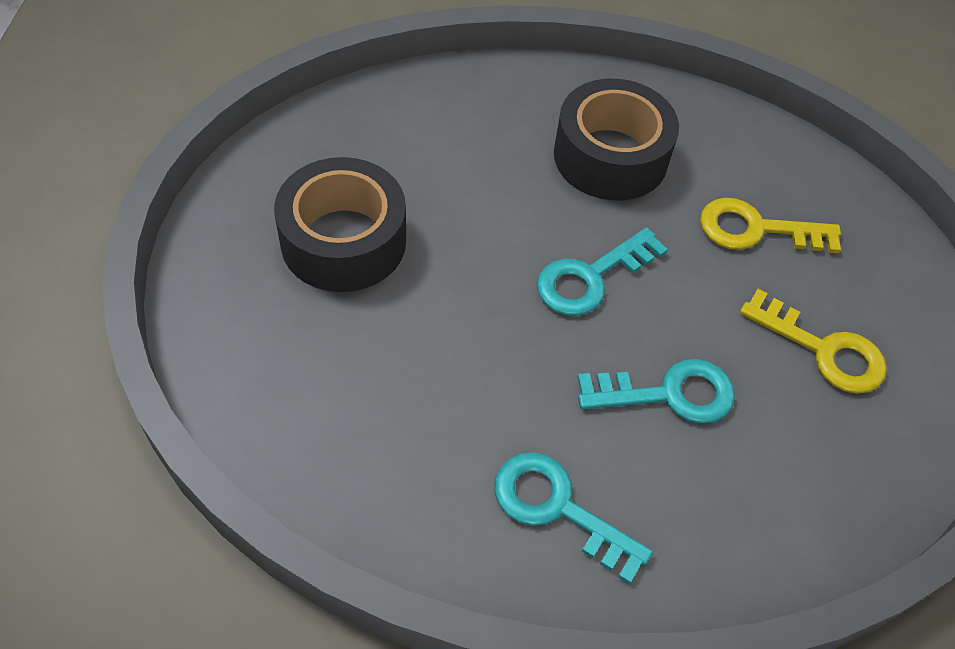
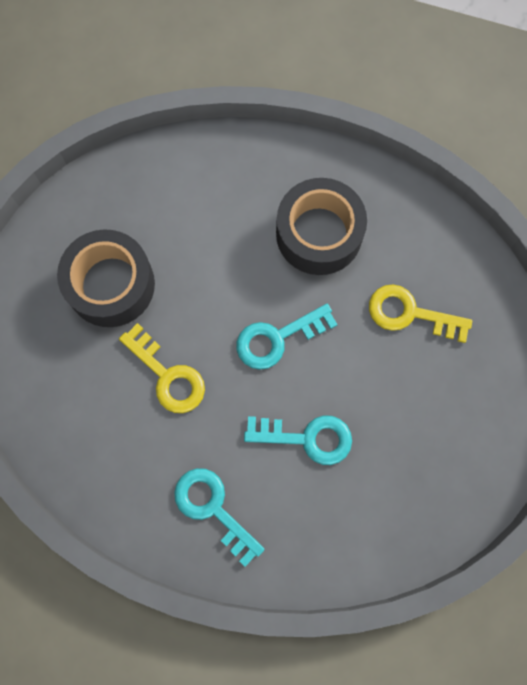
camera: 15 degrees right, 20 degrees up
yellow key [740,289,887,394] -> yellow key moved to [119,323,205,413]

